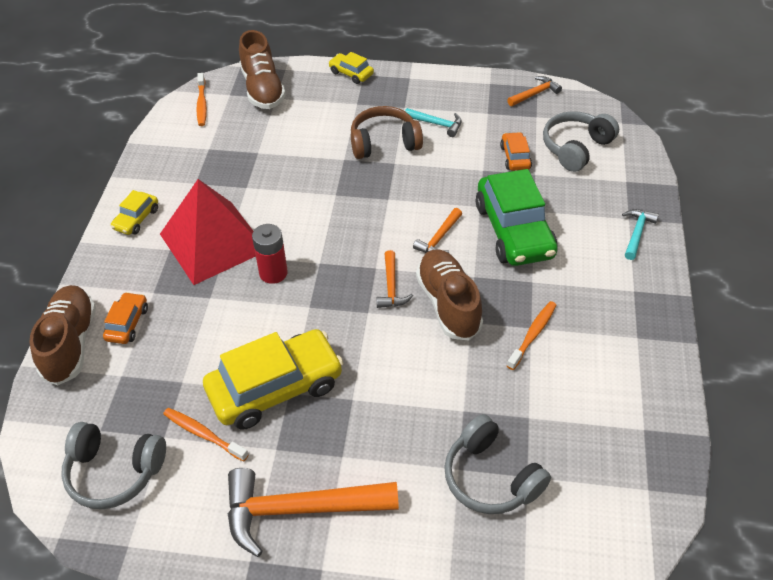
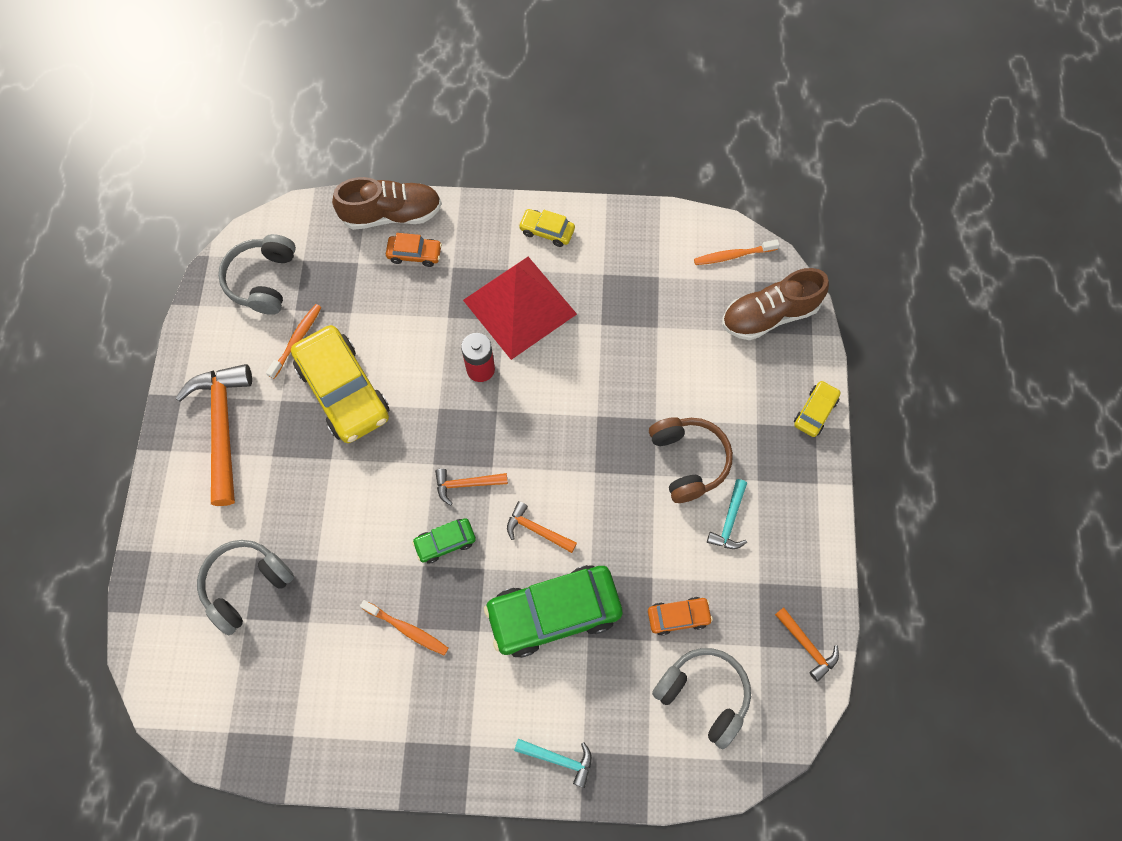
camera: 85 degrees right, 20 degrees up
brown shoe [416,249,483,340] -> green car [412,518,476,563]

